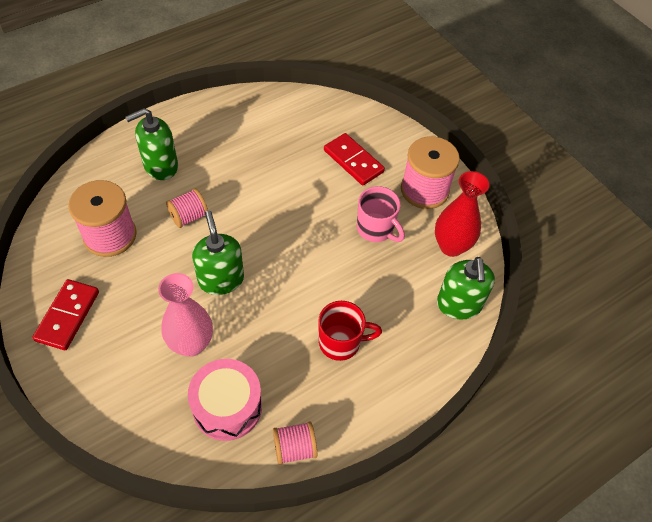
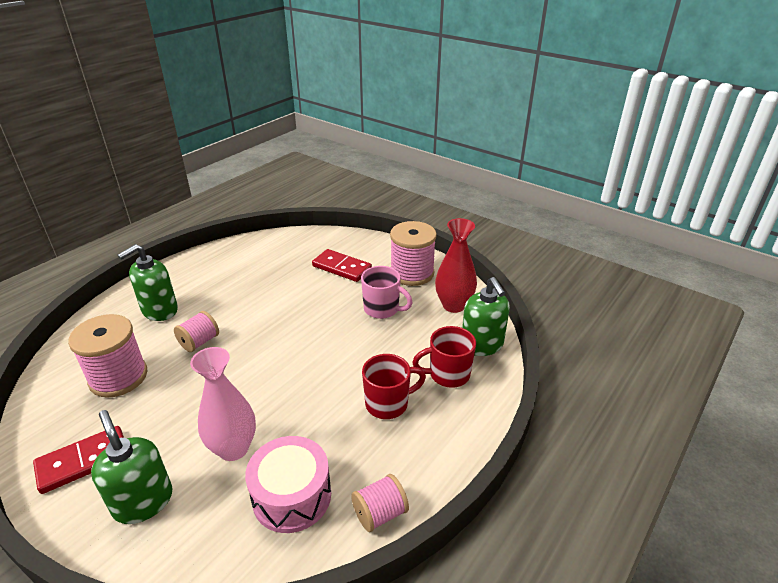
camera: 15 degrees left, 20 degrees down
red domino [32,279,99,350] -> red domino turned 60 degrees clockwise [33,426,124,494]
green soap dispenser [192,210,244,295] -> green soap dispenser moved to [91,410,173,524]
none -> red mug [412,326,476,388]

